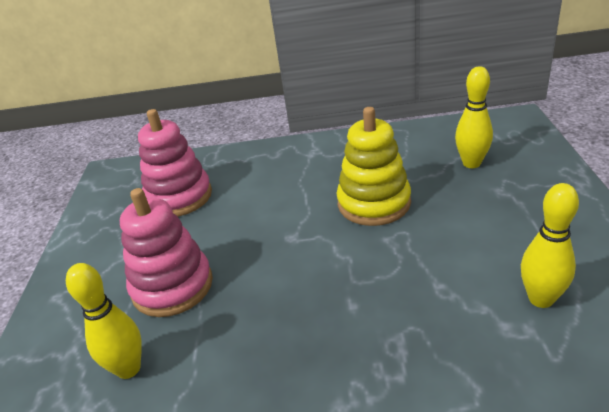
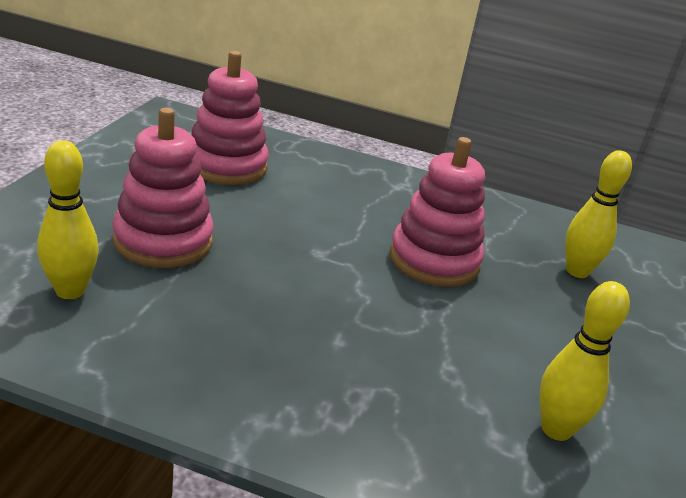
camera: 10 degrees right, 5 degrees down
yellow stacking toy [336,107,411,226] -> pink stacking toy [389,137,485,287]

